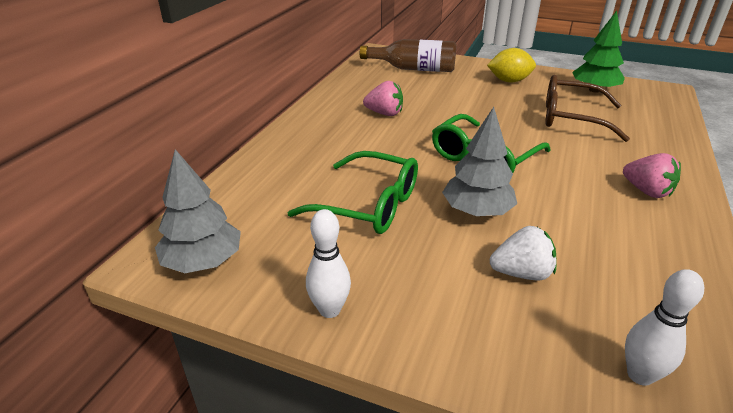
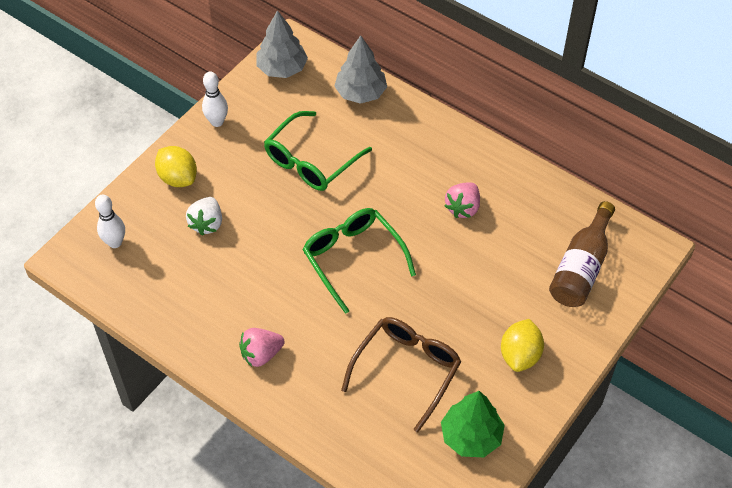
camera: 105 degrees right, 20 degrees up
grey tree [442,107,517,216] -> grey tree moved to [334,35,387,104]
none -> yellow lemon [155,146,197,187]

